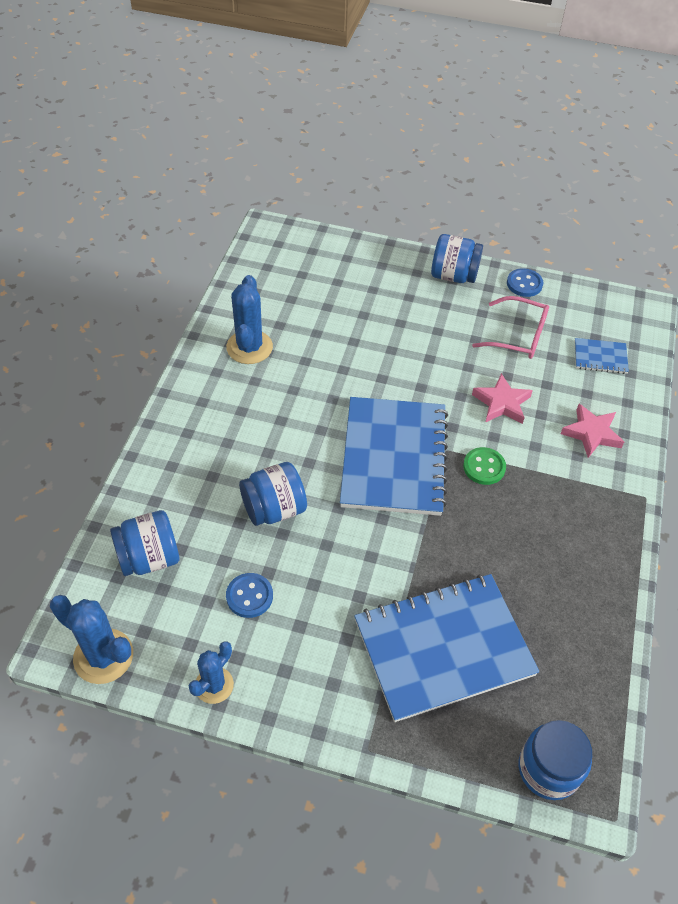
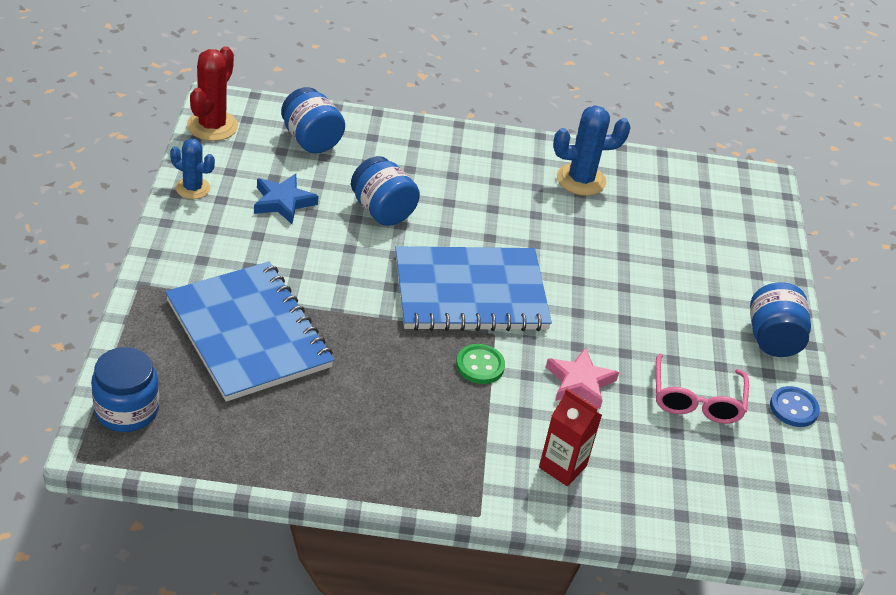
camera: 75 degrees right, 10 degrees down
blue cactus [50,595,133,684] -> red cactus [187,46,238,141]
blue button [226,573,273,618] -> blue star [254,174,318,224]
pink star [561,404,624,458] -> red carton [539,389,602,486]
blue notebook [575,338,629,374] -> none

